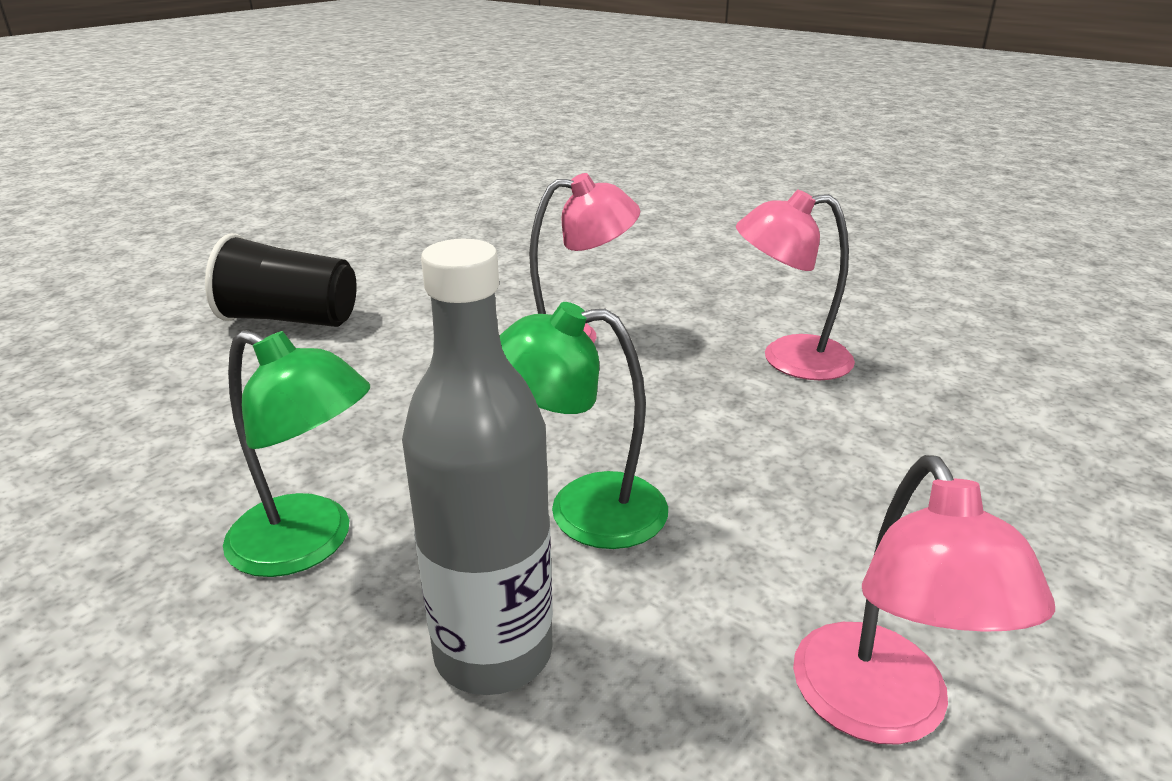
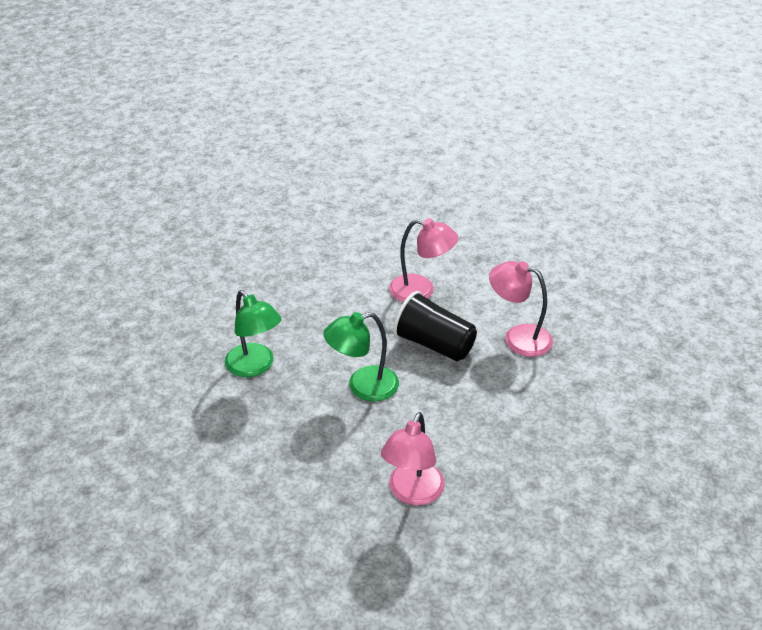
camera: 25 degrees right, 10 degrees up
black cup [205,233,357,327] -> black cup moved to [393,291,477,361]
grey bottle [402,239,553,695] -> none
green lamp [499,302,668,549] -> green lamp turned 45 degrees counterclockwise [323,312,399,401]

